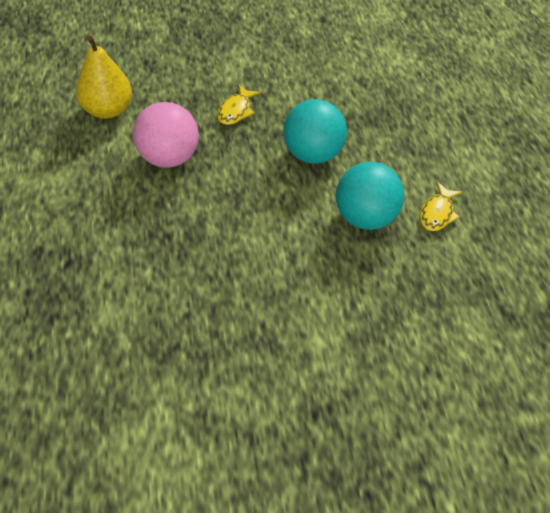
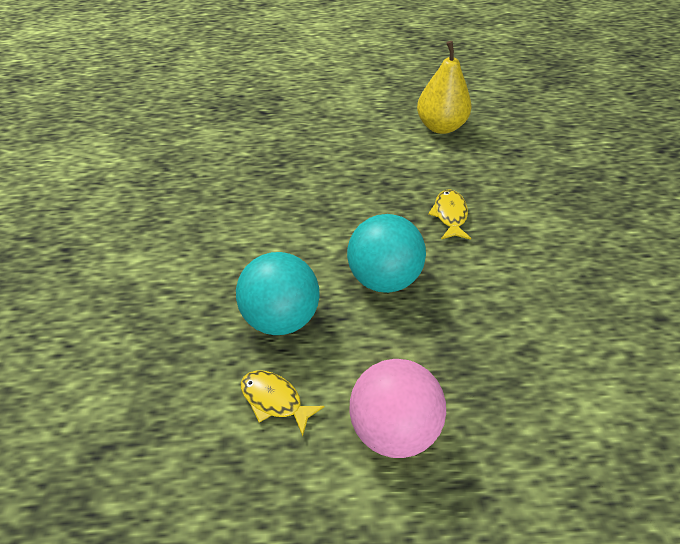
camera: 100 degrees right, 5 degrees down
pink ball [133,102,199,168] -> pink ball moved to [350,359,446,458]
yellow fish [217,85,260,125] -> yellow fish turned 60 degrees clockwise [428,189,471,240]

